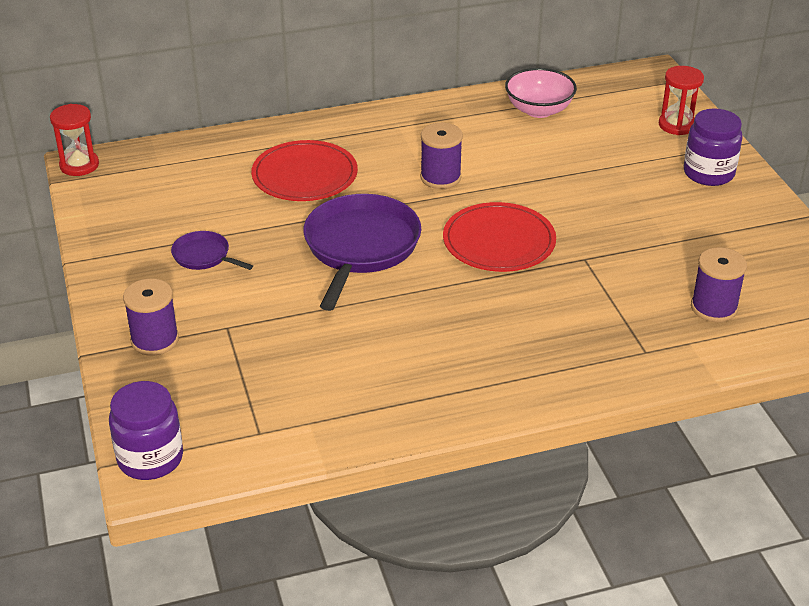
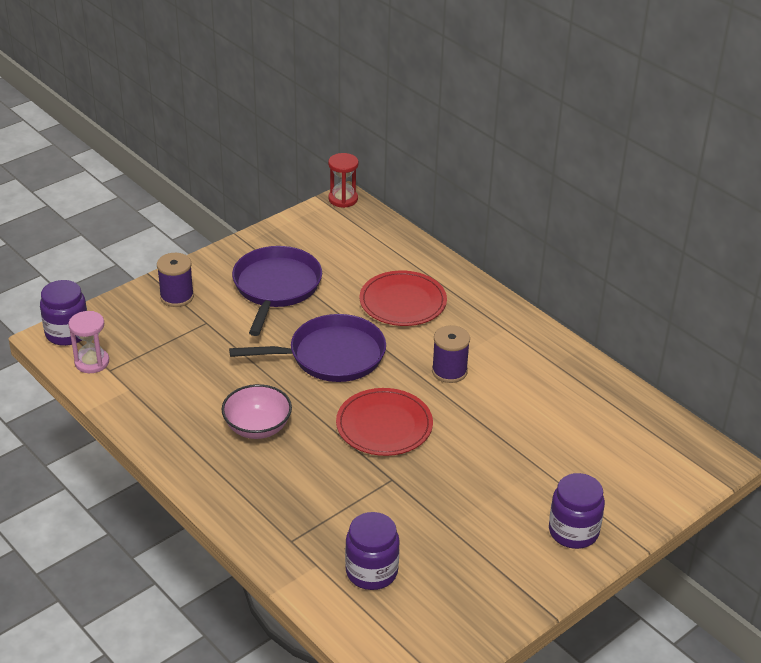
camera: 65 degrees right, 0 degrees up
purple pan [171,231,253,270] -> purple pan [232,246,322,336], size x2.08
pink bowl [505,68,577,118] -> pink bowl moved to [221,384,292,439]
red hourglass [659,66,704,135] -> none
purple spool [691,247,747,322] -> purple jar [345,512,400,590]
none -> pink hourglass [68,311,109,373]

